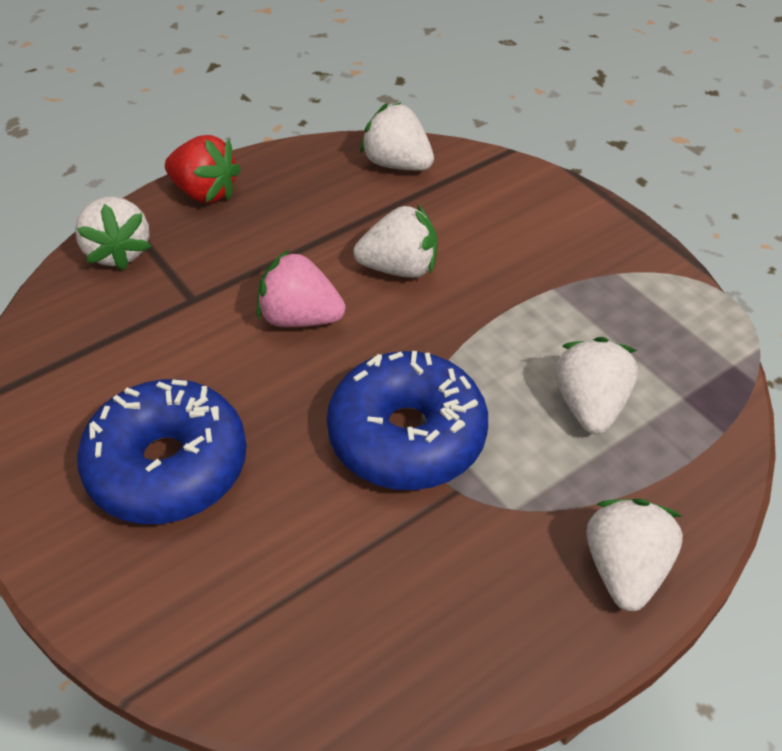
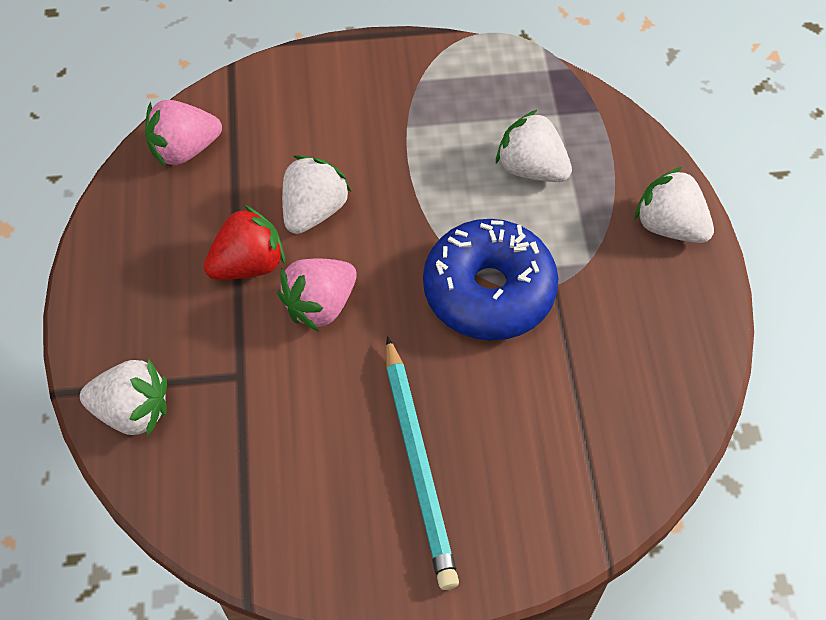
camera: 60 degrees left, 10 degrees up
blue donut [77,379,247,524] -> turquoise pencil [386,336,459,590]
red strawberry [165,135,241,203] -> red strawberry moved to [204,205,285,280]
white strawberry [360,102,434,171] -> pink strawberry [145,100,222,167]

